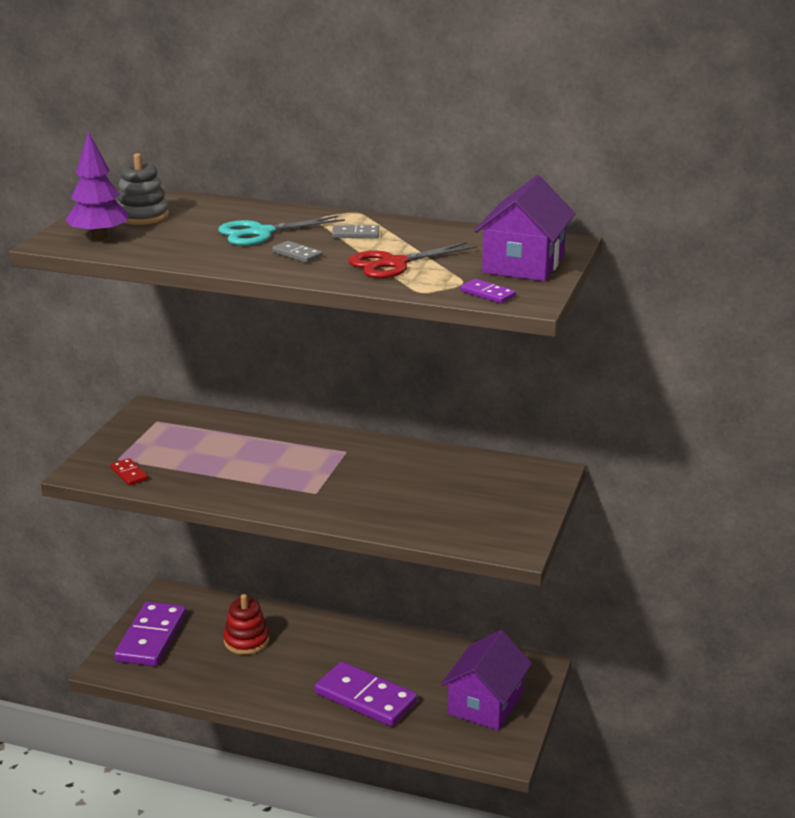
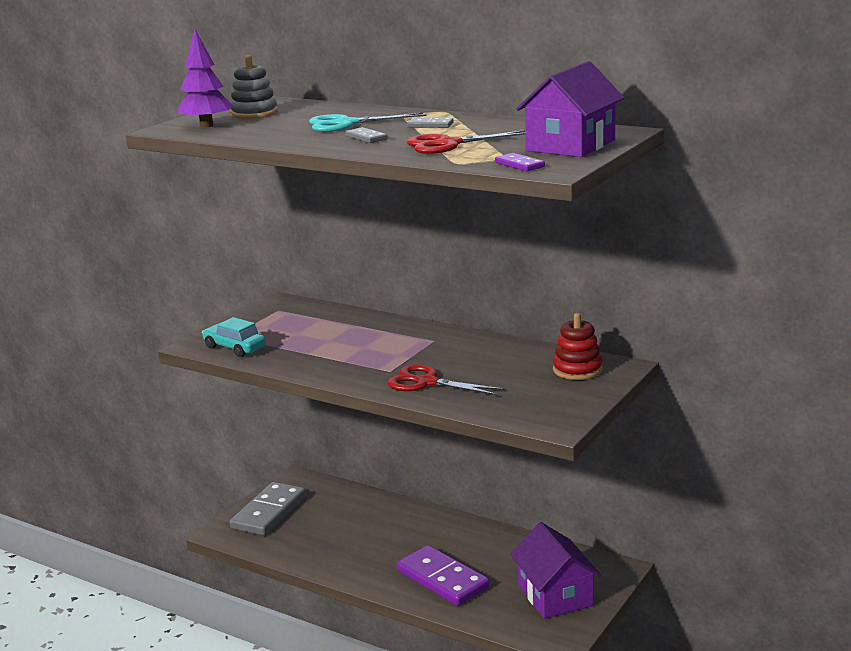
camera: 15 degrees right, 5 degrees down
red domino [111,458,148,485] -> turquoise car [202,317,266,357]
purple domino [114,602,186,666] -> grey domino [230,482,306,536]
red stacking toy [223,594,269,655] -> red stacking toy moved to [553,313,603,380]
purple house [441,630,532,730] -> purple house turned 60 degrees counterclockwise [510,522,601,619]
none -> red scissors [387,364,505,396]

